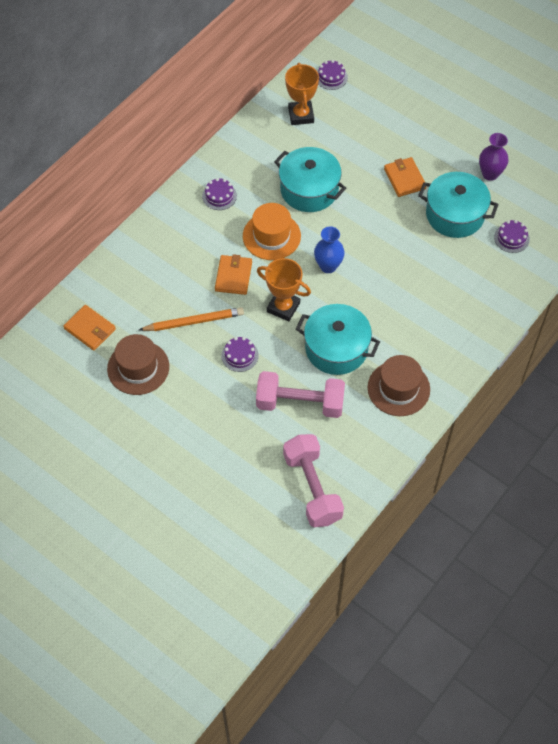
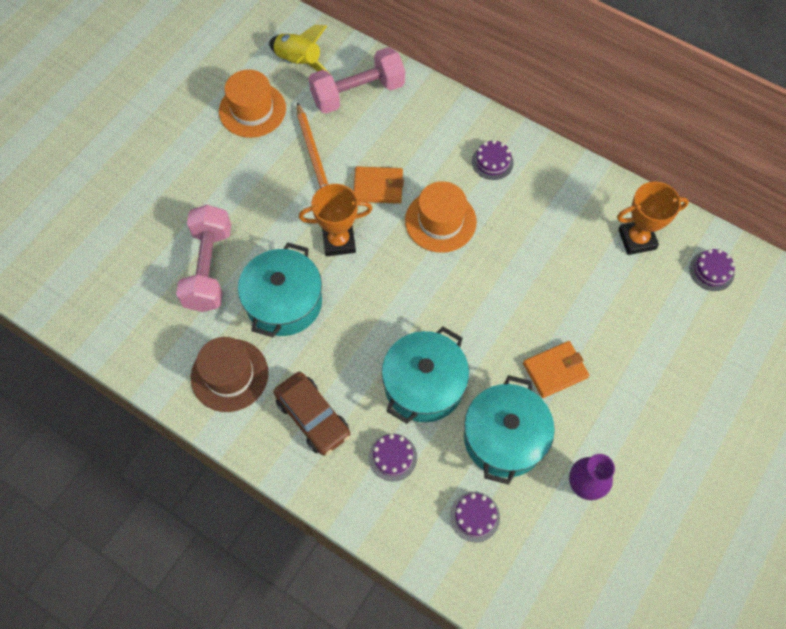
camera: 85 degrees right, 5 degrees up
orange wallet [63,305,116,351] -> yellow rocket [269,25,331,75]
brown hat [107,334,169,395] -> orange hat [219,70,286,138]
purple cake [221,337,259,372] -> purple cake moved to [369,433,417,482]
orange trophy [257,258,311,322] -> orange trophy turned 60 degrees clockwise [299,184,372,256]
turquoise pot [274,147,346,212] -> turquoise pot moved to [382,326,469,424]
pink dumbbell [283,434,344,527] -> pink dumbbell moved to [308,47,405,114]
blue vase [314,226,345,273] -> none
none -> brown car [274,372,350,456]

